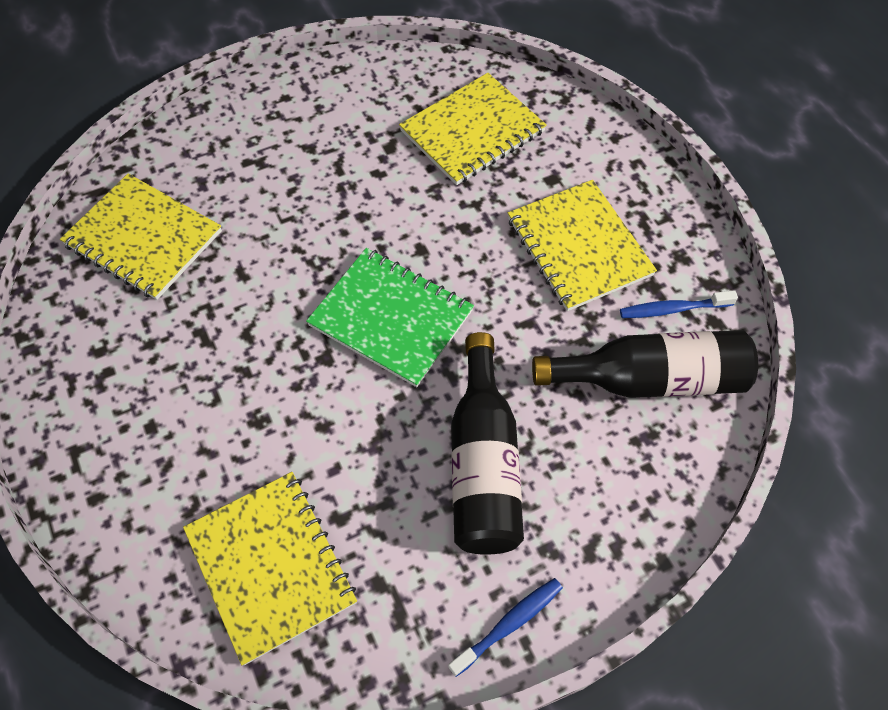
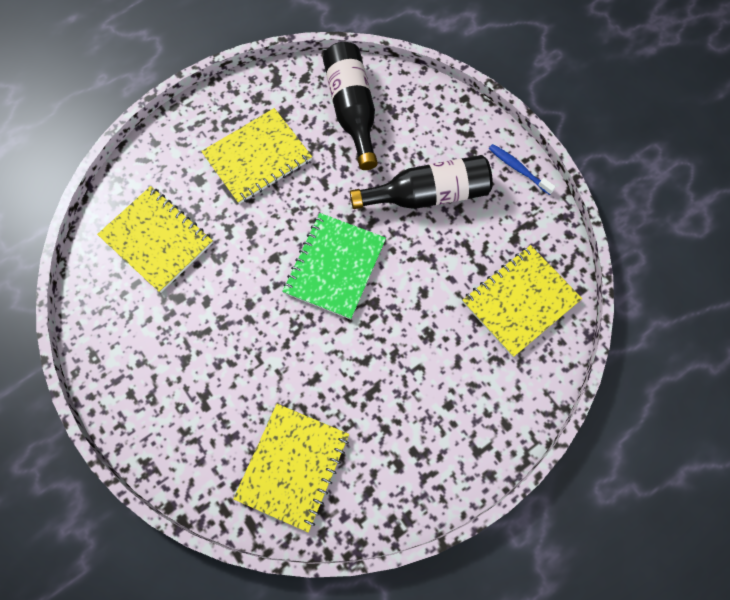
camera: 100 degrees left, 10 degrees up
blue toothbrush [620,290,738,318] -> none

